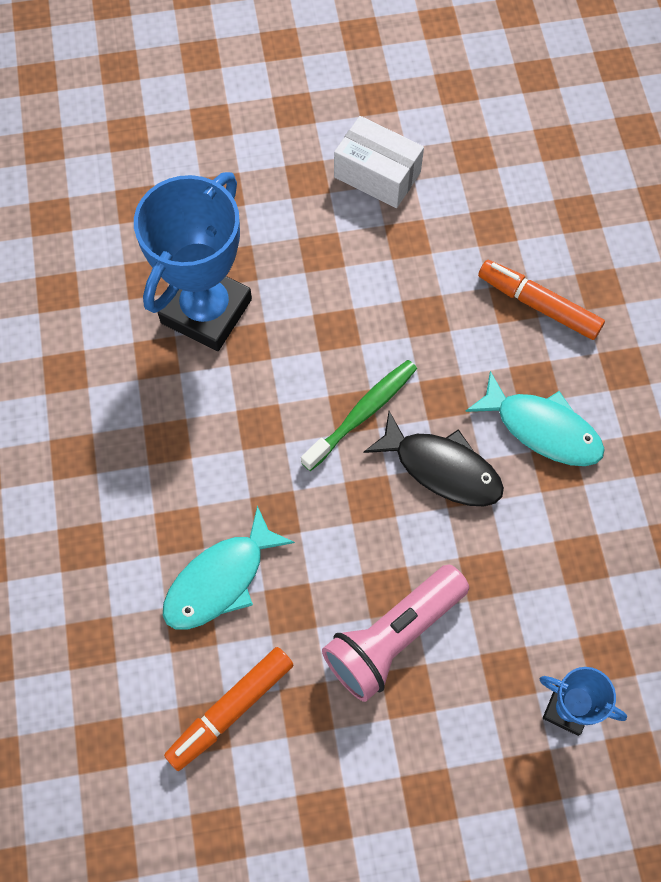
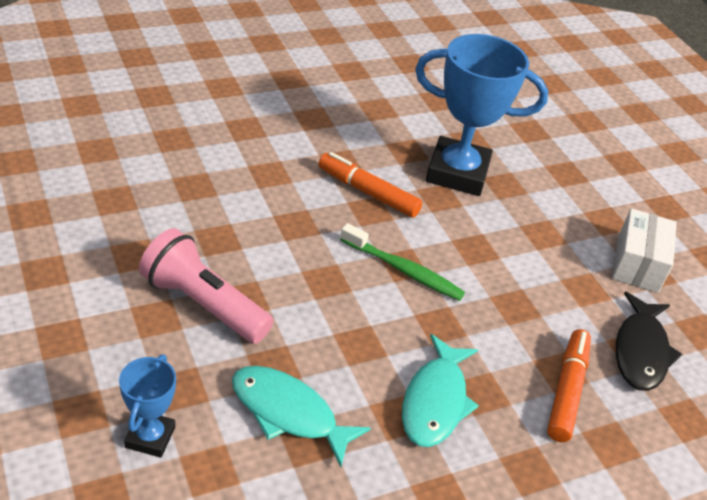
camera: 70 degrees right, 25 degrees down
turquoise fish [163,506,295,630] -> turquoise fish moved to [232,366,371,467]
orange marker [164,647,293,771] -> orange marker moved to [318,152,422,218]
black fish [363,411,504,506] -> black fish moved to [616,291,682,391]

